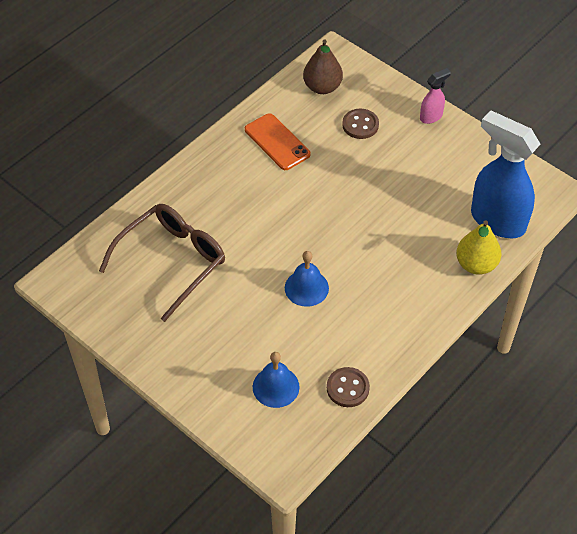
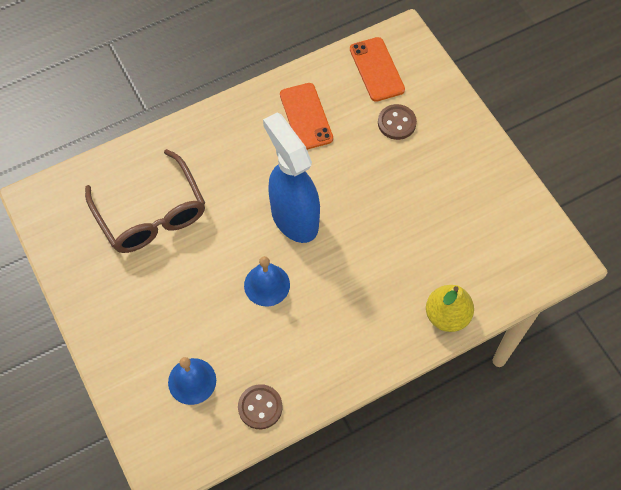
camera: 20 degrees right, 10 degrees up
brown glasses [99,204,225,322] -> brown glasses turned 90 degrees clockwise [85,149,205,253]
brown pear [303,39,343,94] -> orange phone [350,37,405,102]
pink spray bottle [420,68,451,124] -> none
blue spray bottle [471,111,541,238] -> blue spray bottle moved to [263,112,320,243]

